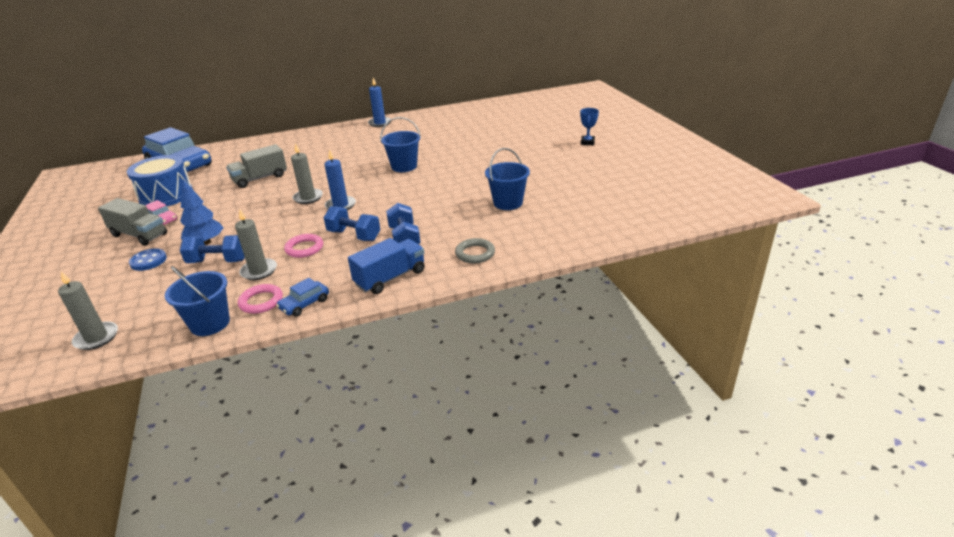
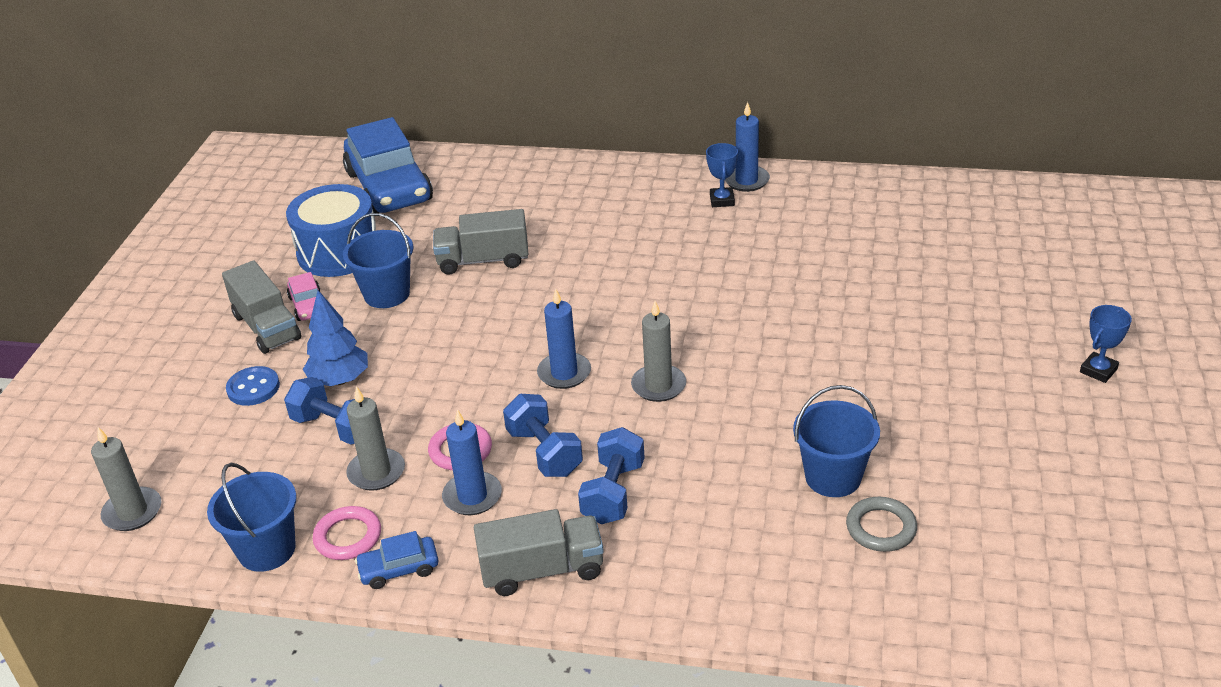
camera: 30 degrees right, 5 degrees up
grey candle [291,143,323,204] -> grey candle moved to [631,301,686,402]
blue truck [348,238,425,294] -> grey truck [474,509,604,596]
blue bucket [380,117,421,172] -> blue bucket moved to [343,213,413,308]
grey ring [455,238,495,263] -> grey ring moved to [846,497,917,552]
none -> blue candle [442,409,502,515]
none -> blue trophy [706,143,738,207]

